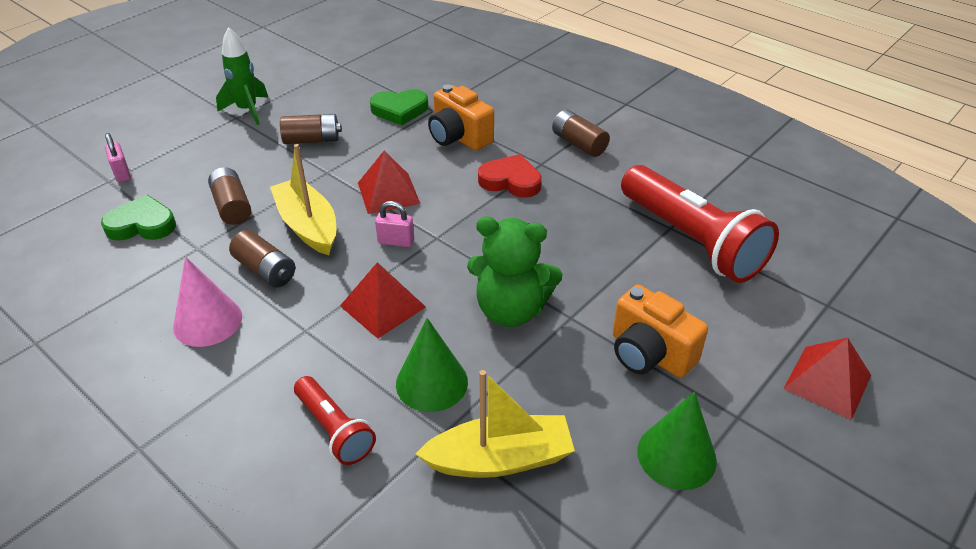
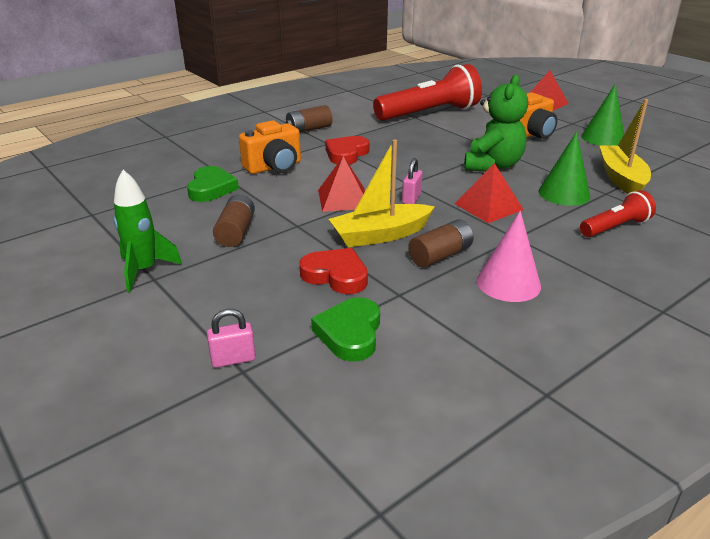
camera: 80 degrees left, 10 degrees down
brown battery [208,167,251,225] -> red heart [299,248,368,294]

